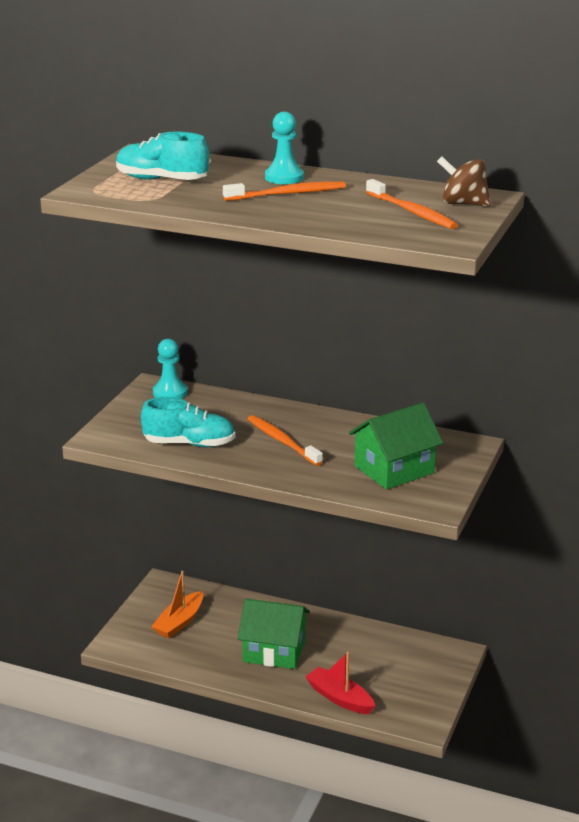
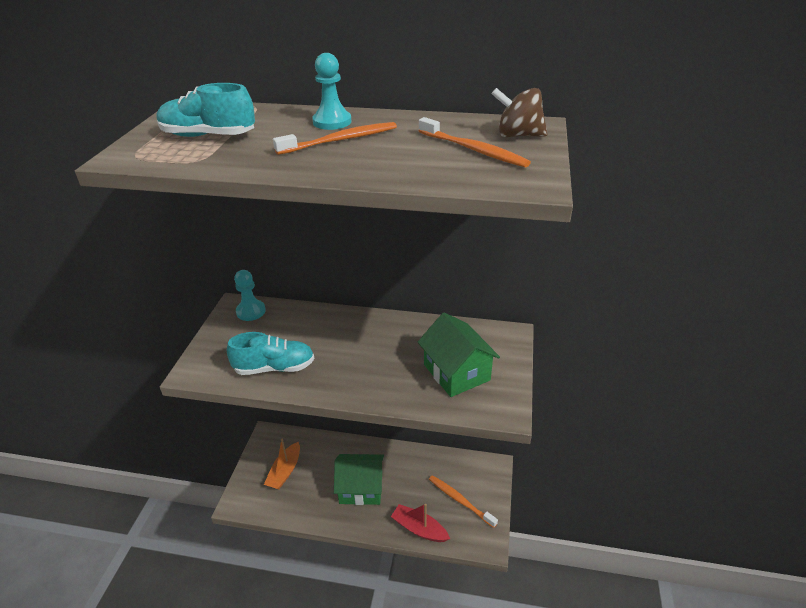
camera: 10 degrees left, 10 degrees up
orange toothbrush [248,415,323,466] -> orange toothbrush moved to [429,475,498,528]
green house [349,402,443,490] -> green house turned 75 degrees counterclockwise [418,312,500,397]

